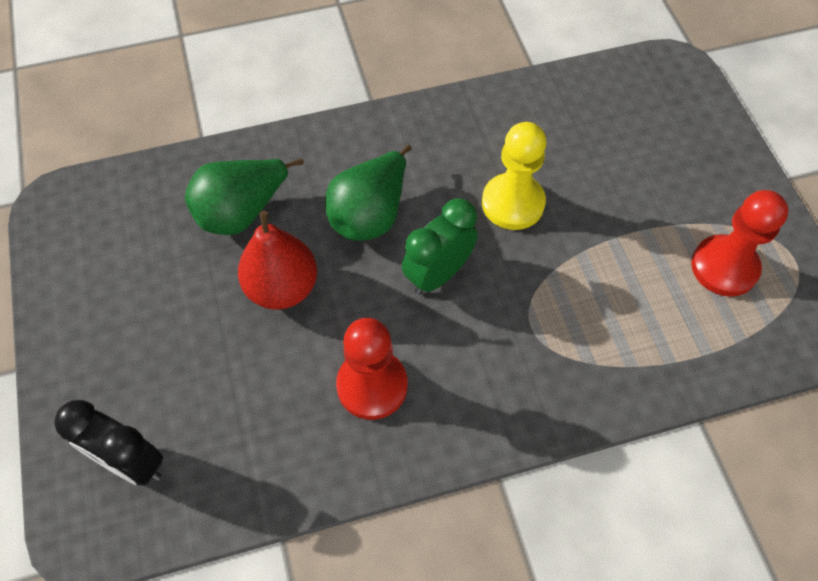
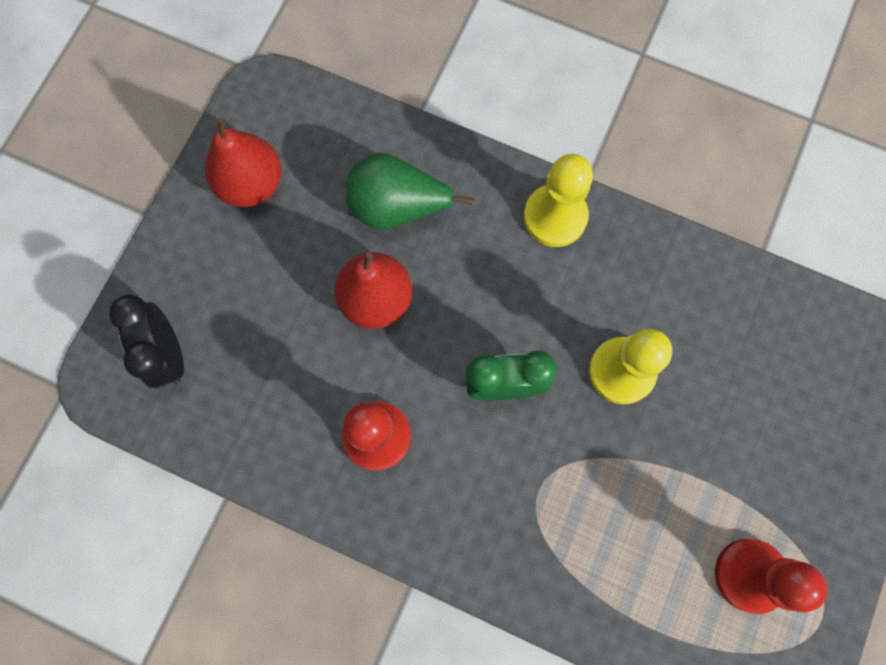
camera: 40 degrees right, 15 degrees up
green pear [325,145,412,241] -> none
none -> red pear [205,118,281,207]
none -> yellow pawn [524,154,593,247]

